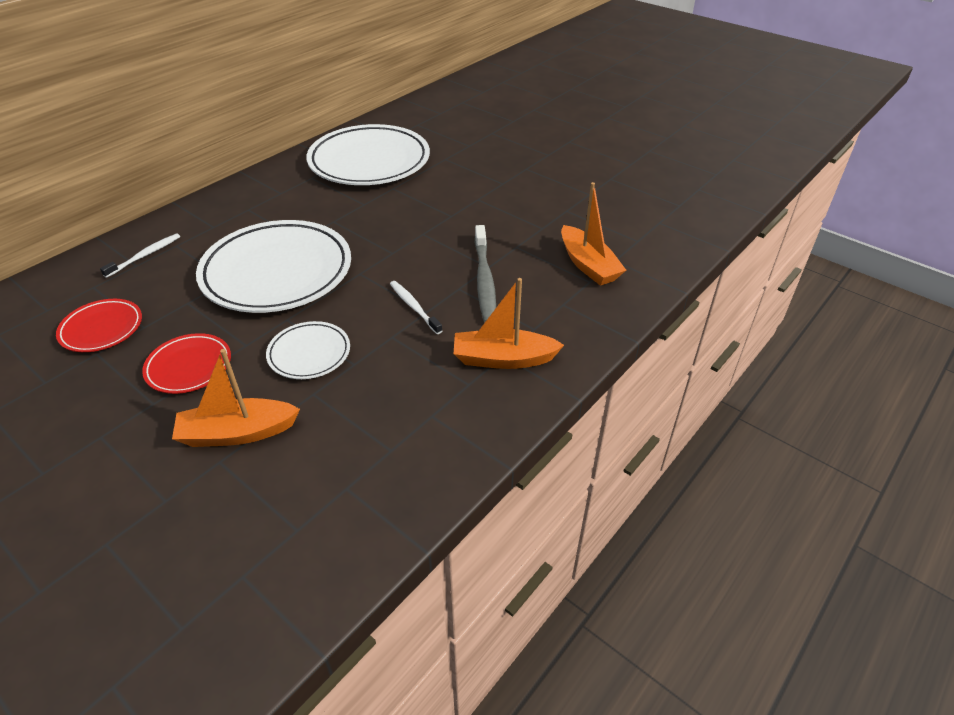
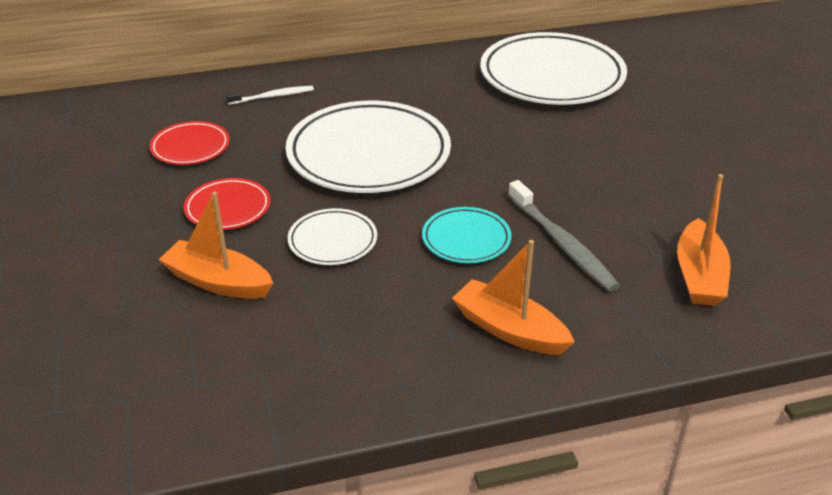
camera: 35 degrees right, 5 degrees down
white toothbrush [390,281,442,334] -> turquoise plate [422,207,512,263]
grey toothbrush [474,225,496,323] -> grey toothbrush turned 60 degrees counterclockwise [508,180,620,291]

